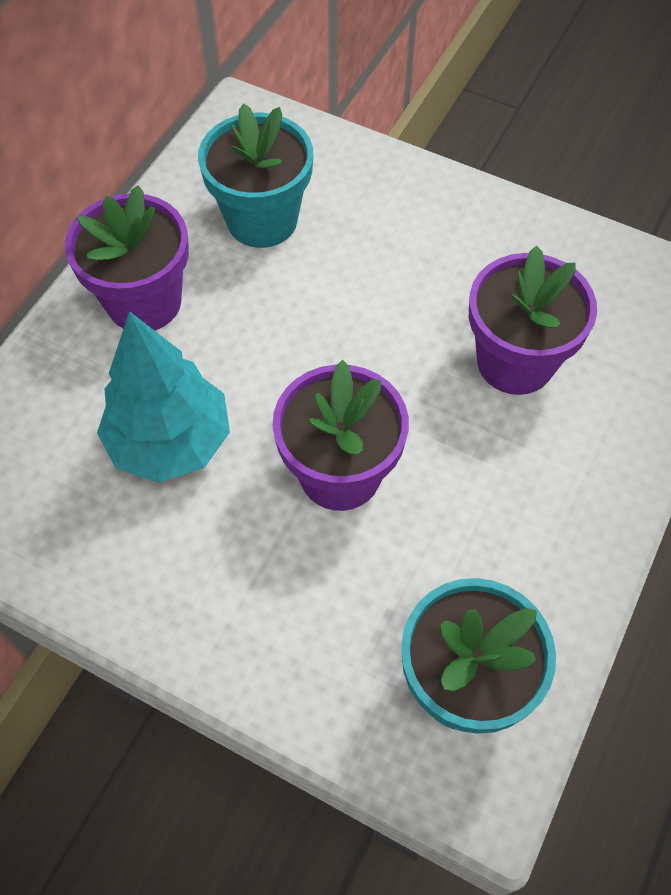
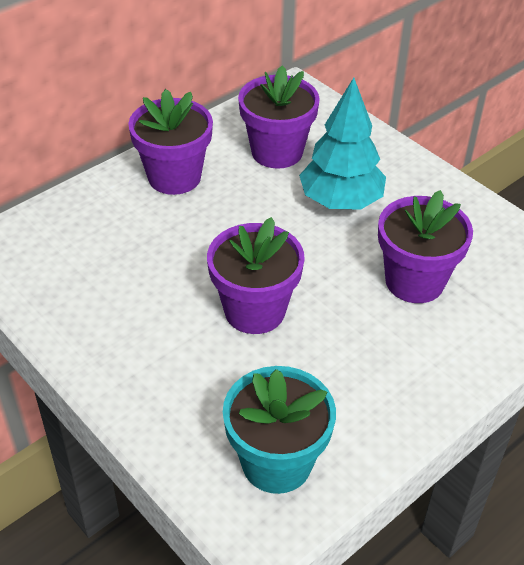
camera: 20 degrees right, 15 degrees down
turquoise tree [97,311,230,483] -> turquoise tree moved to [299,78,386,210]
turquoise flower pot [198,103,313,248] -> purple flower pot [238,66,320,169]

